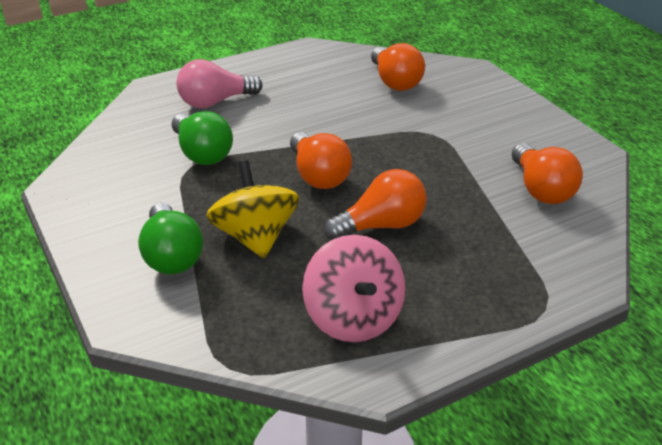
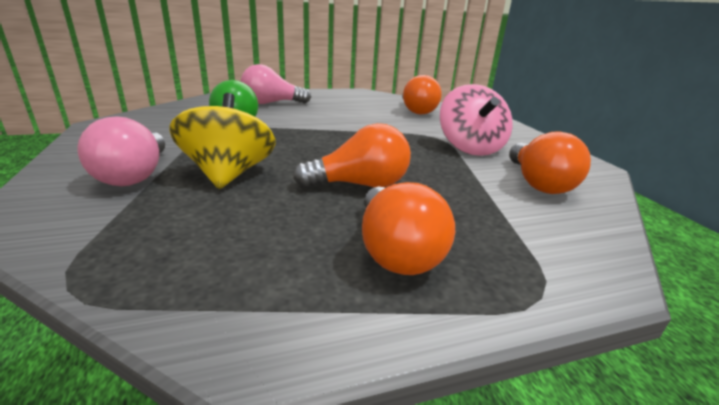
camera: 10 degrees right, 10 degrees down
green light bulb [138,203,203,274] -> pink light bulb [77,116,165,186]
orange light bulb [290,132,352,189] -> orange light bulb moved to [362,182,455,275]
pink spinning top [302,235,406,342] -> pink spinning top moved to [440,84,512,156]

